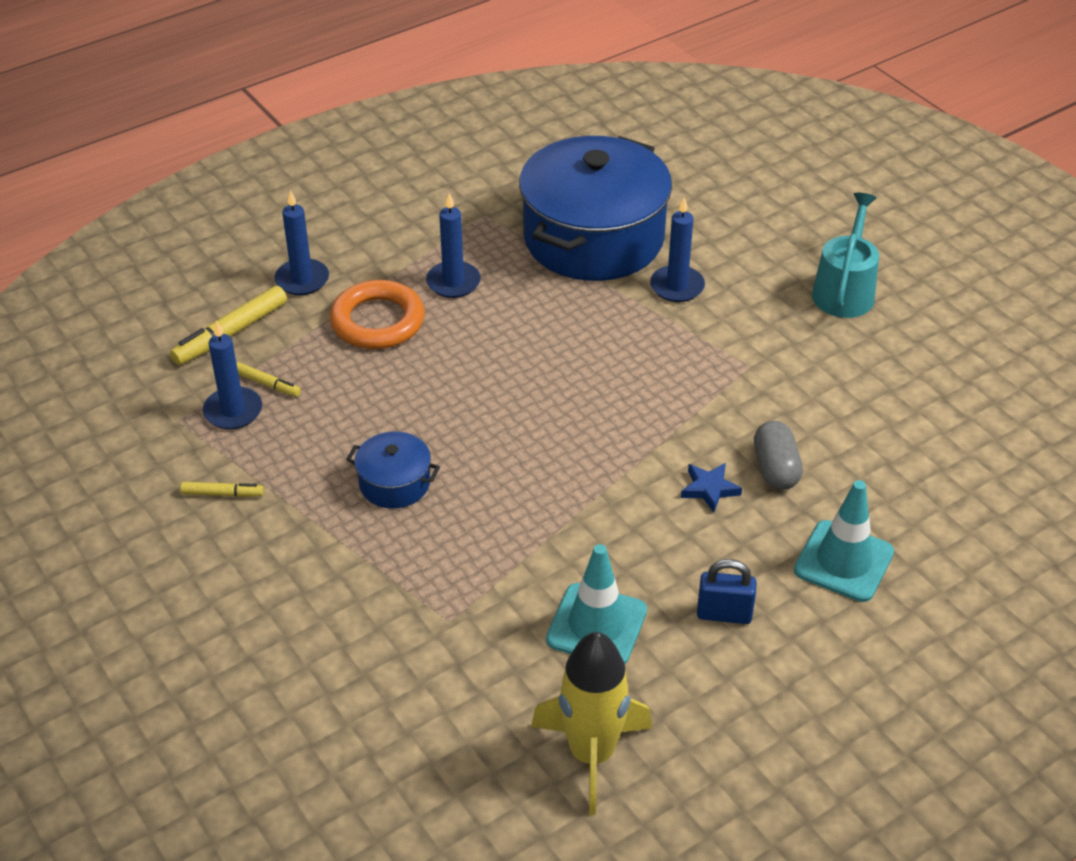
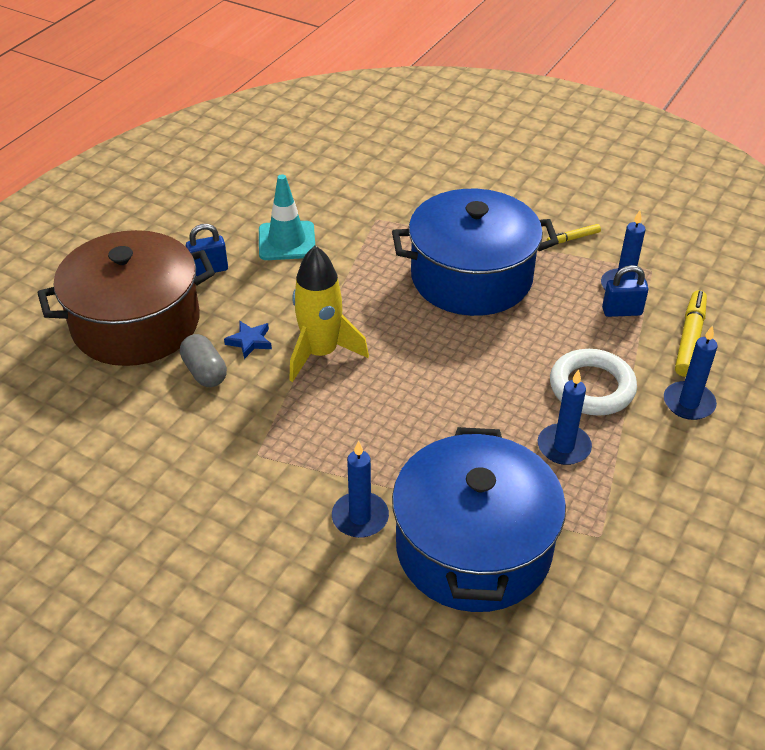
camera: 155 degrees right, 0 degrees up
yellow marker [236,362,301,397] -> blue padlock [602,265,648,317]
orange ring [330,280,425,349] -> white ring [550,349,637,416]
blue pot [346,432,440,509] -> blue pot [392,189,559,316], size x2.31
yellow rocket [531,632,652,815] -> yellow rocket moved to [289,245,369,382]
turquoise traffic cone [794,480,894,602] -> brown pot [37,230,215,366]
turquoise watering can [812,193,879,318] -> none

